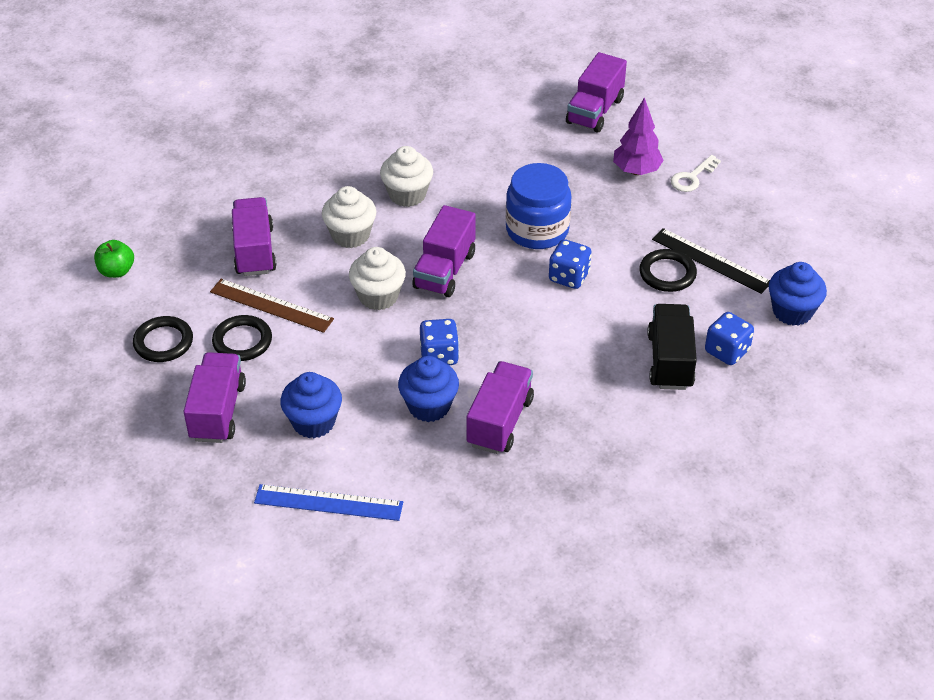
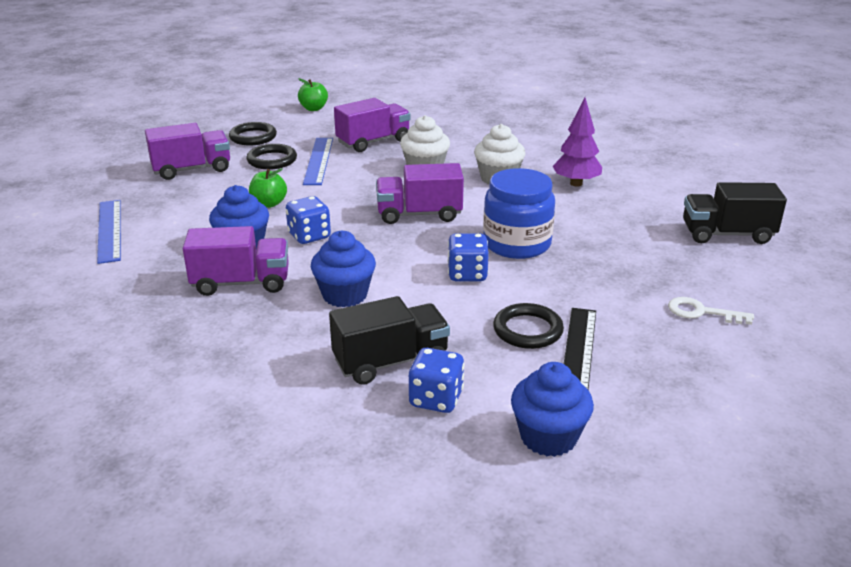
camera: 65 degrees right, 15 degrees down
brown ruler [210,279,334,333] -> blue ruler [303,138,333,185]
blue cupcake [280,372,342,438] -> blue cupcake moved to [311,230,376,307]
white cupcake [349,247,406,310] -> none
purple truck [566,52,627,133] -> black truck [683,182,787,244]
purple tree [613,97,664,175] -> purple tree moved to [552,98,602,187]
none -> green apple [249,168,287,208]

